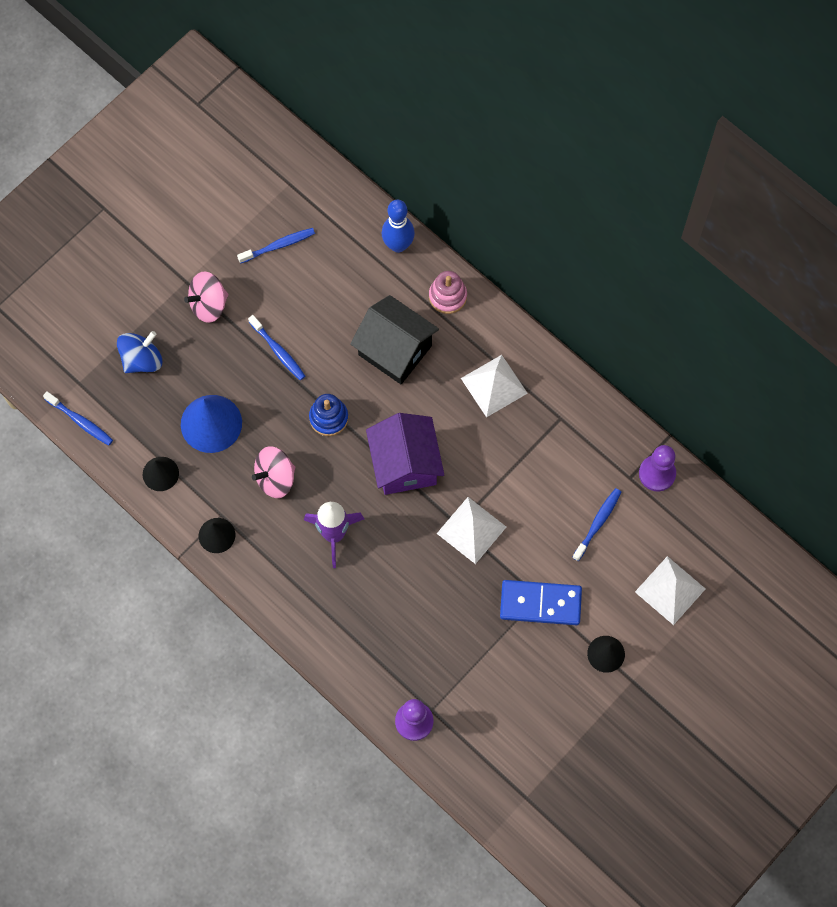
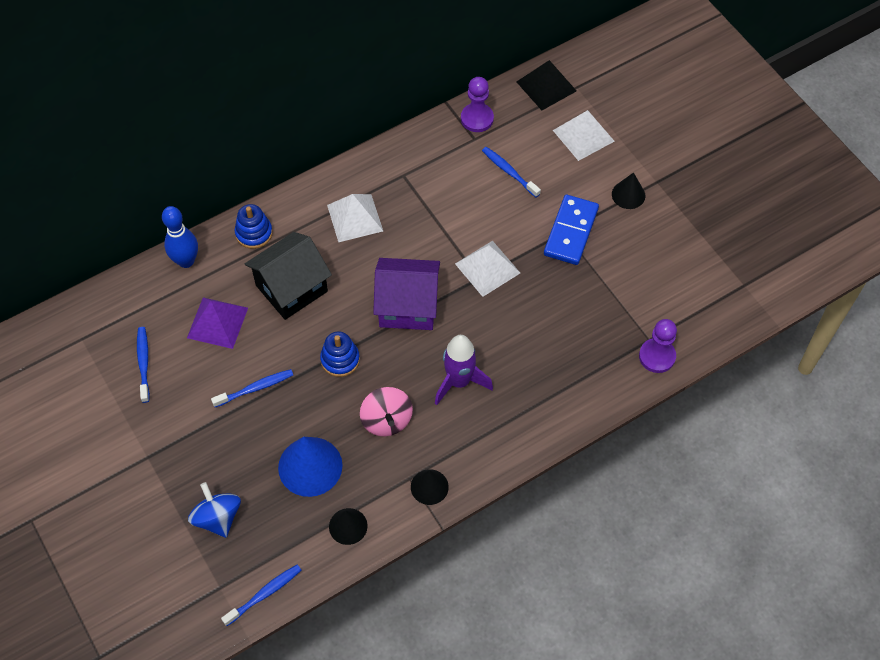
camera: 75 degrees left, 10 degrees down
pink spinning top [184,271,229,323] -> none
pink stacking toy [429,271,467,314] -> blue stacking toy [235,204,273,249]
none -> purple pyramid [187,297,248,349]
none -> black pyramid [517,60,576,110]

